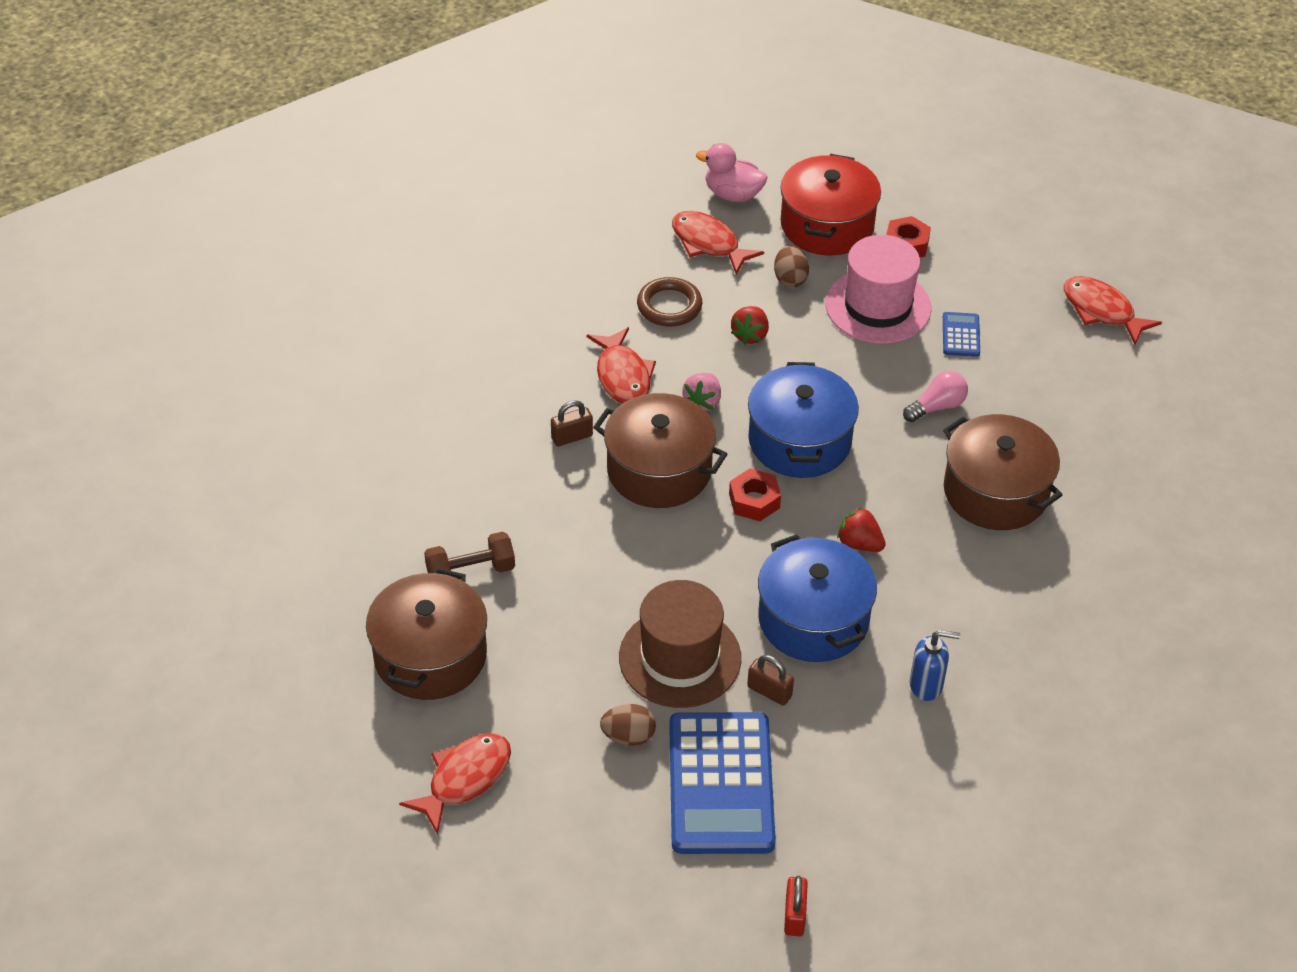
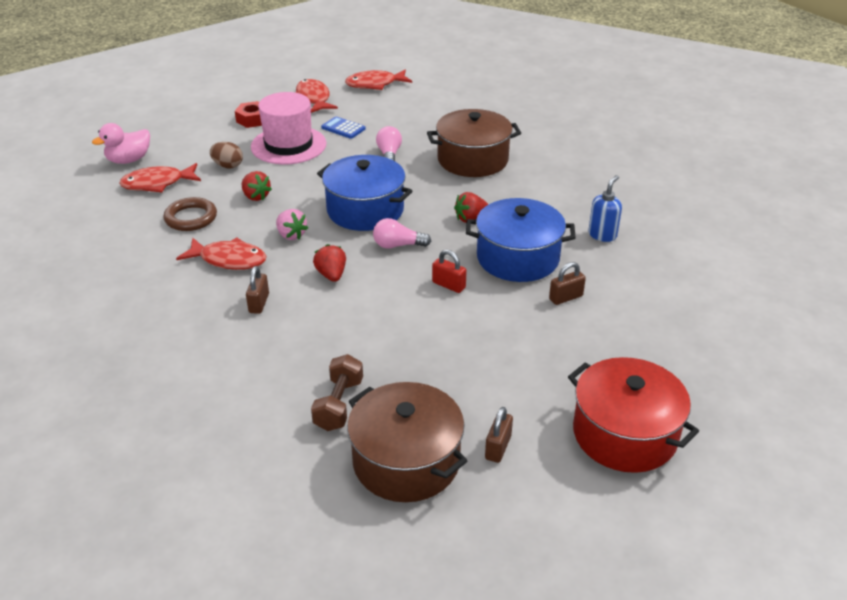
camera: 60 degrees left, 10 degrees down
red fish [399,733,511,835] -> red fish moved to [295,79,338,113]
brown pot [593,393,727,508] -> red strawberry [313,244,346,282]
brown egg [600,704,656,746] -> none
brown hat [619,580,741,708] -> none
blue calculator [669,712,776,854] -> none
red nut [729,468,781,521] -> pink light bulb [373,218,431,249]
red pot [780,154,881,255] -> red pot moved to [568,357,699,473]
red padlock [784,876,808,936] -> red padlock moved to [432,250,467,293]
none -> brown padlock [485,407,513,463]

